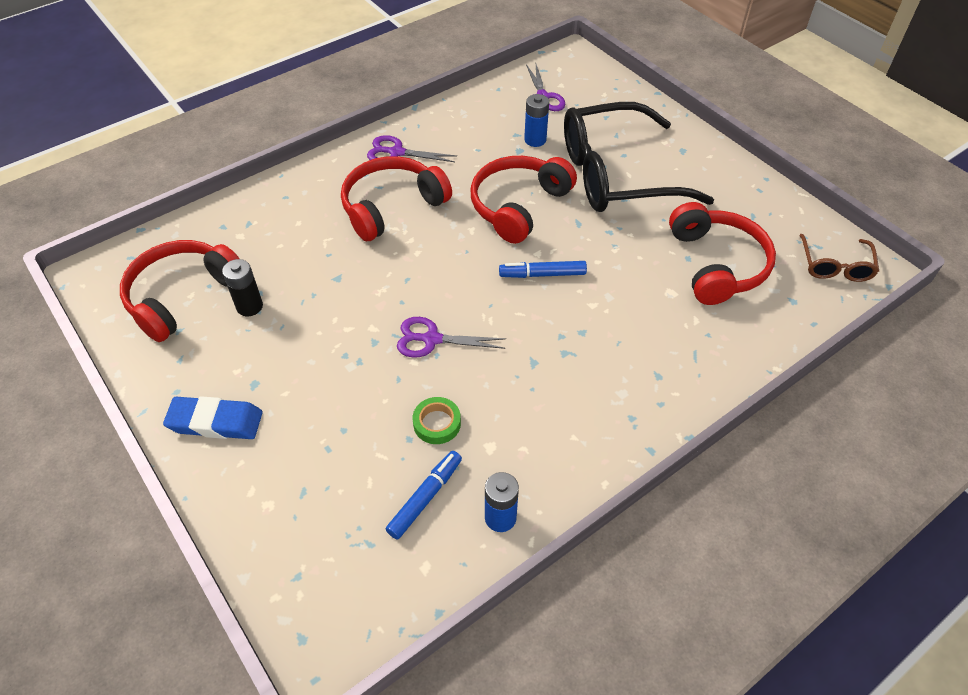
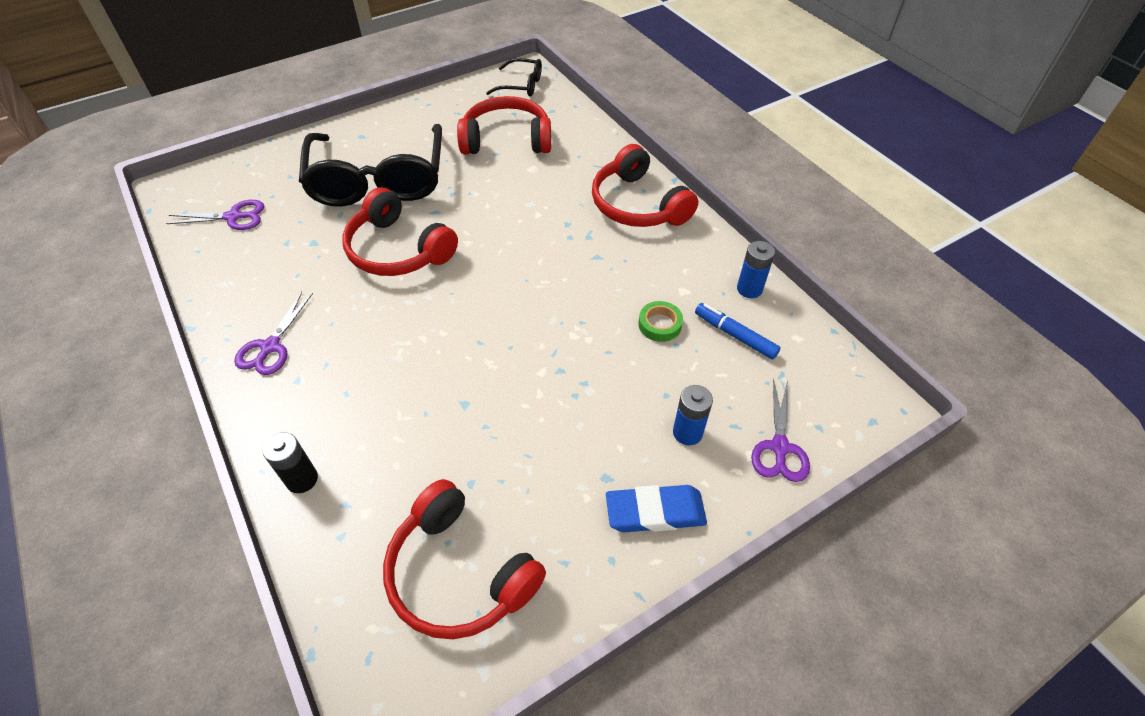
camera: 85 degrees left, 0 degrees up
blue eraser [163,396,263,439] -> blue eraser turned 75 degrees clockwise [606,485,707,532]
black battery [222,259,263,316] -> black battery moved to [262,432,318,493]
red headphones [341,156,452,241] -> red headphones moved to [592,144,698,227]
purple scissors [397,317,506,358] -> purple scissors moved to [751,379,810,482]
blue marker [499,261,587,278] -> none
blue battery [524,94,549,147] -> blue battery moved to [673,385,713,445]
brown glasses [799,234,879,282] -> black glasses [486,58,542,97]

